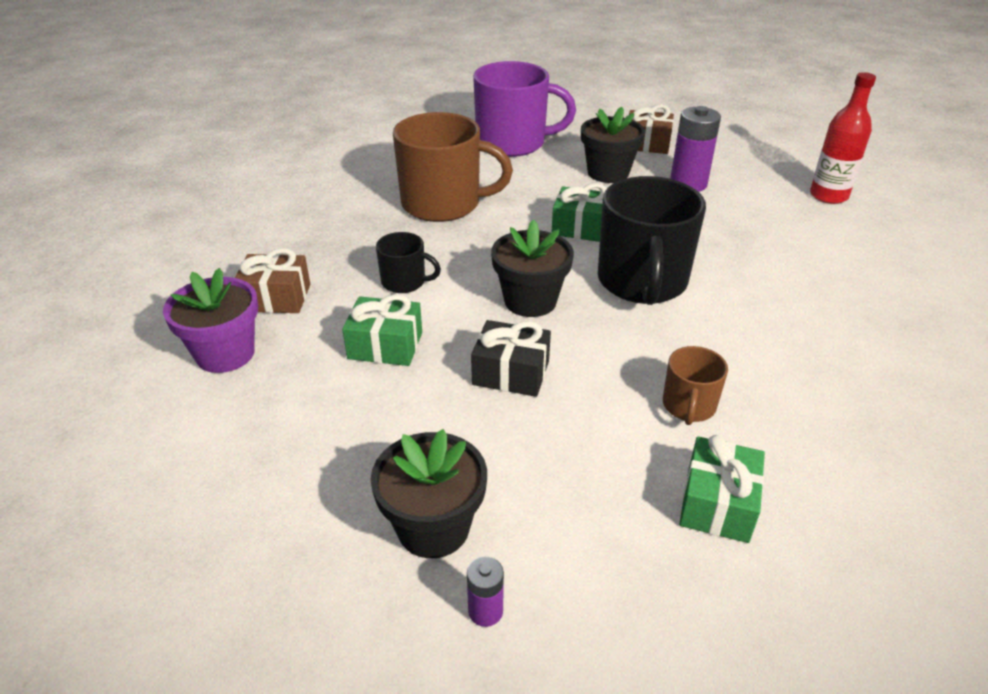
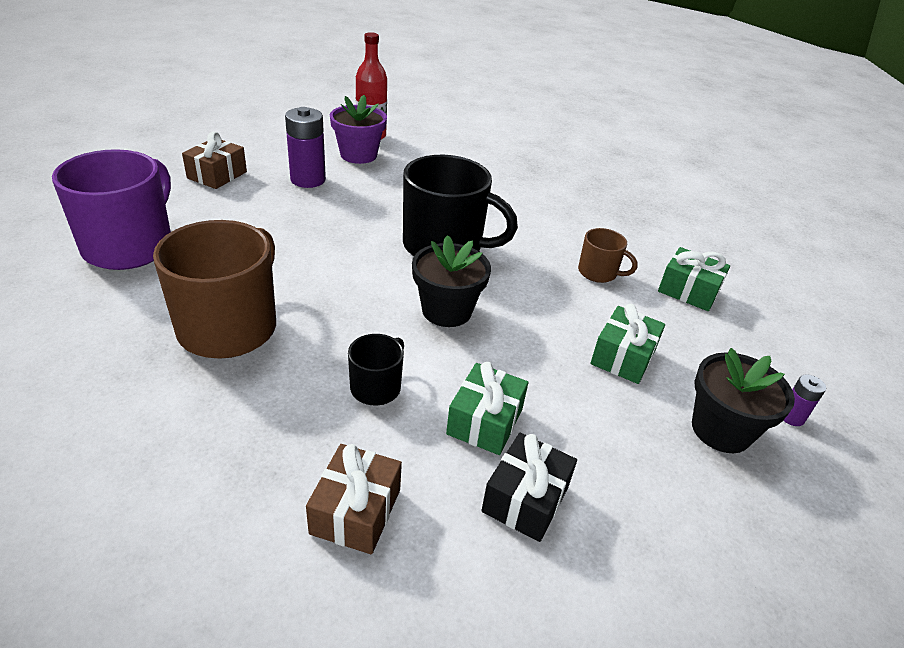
camera: 80 degrees left, 0 degrees up
purple flower pot [163,268,258,373] -> purple flower pot moved to [330,95,387,164]
black gift [471,320,551,397] -> black gift moved to [481,432,577,542]
green gift [552,183,607,242] -> green gift moved to [590,304,665,384]
black flower pot [581,107,645,183] -> none

